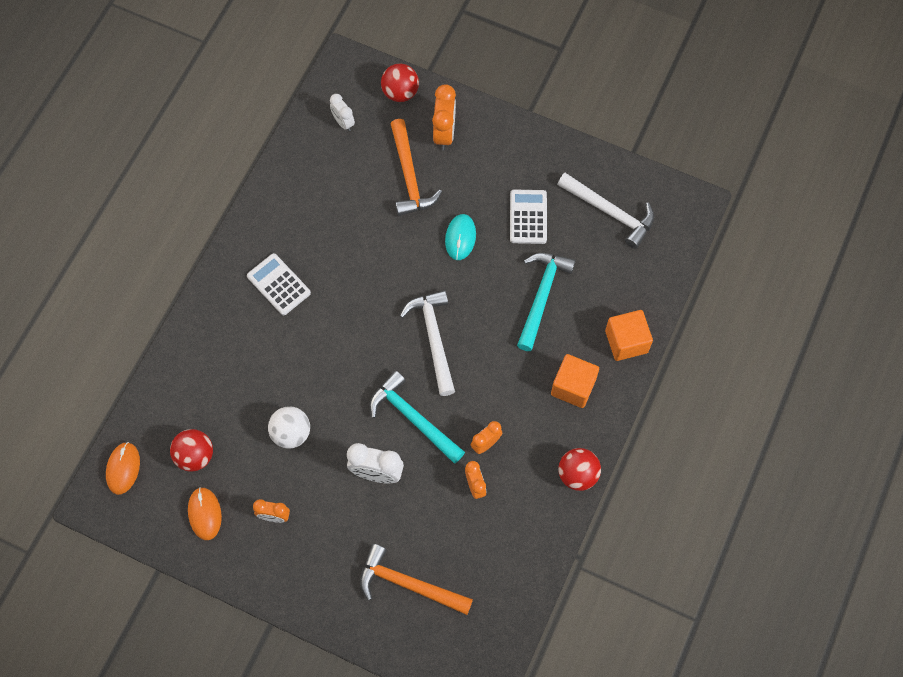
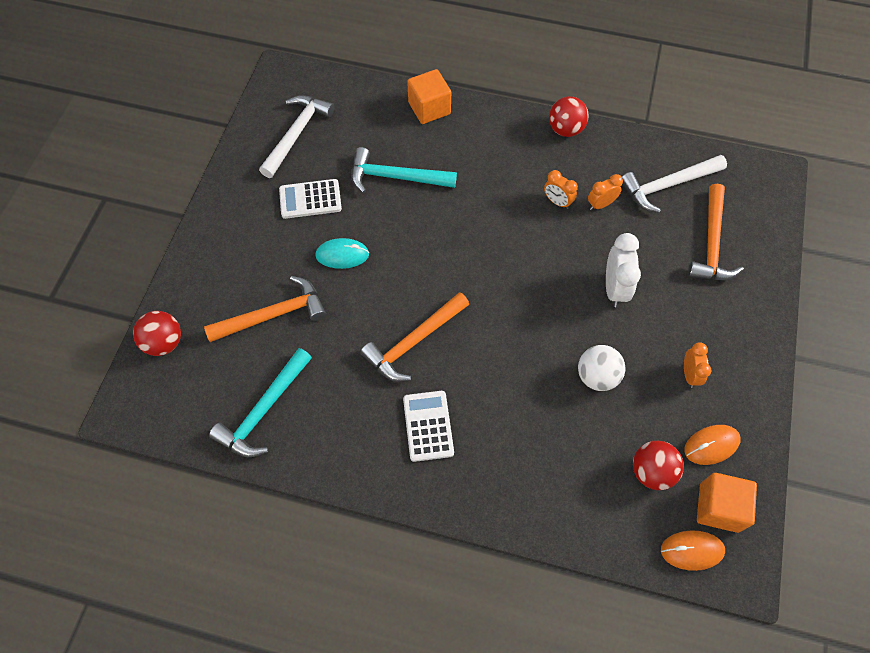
camera: 100 degrees left, 5 degrees down
white calculator [247,253,311,315] -> white calculator turned 135 degrees clockwise [403,391,454,462]
white clock [330,94,355,131] -> none
turquoise hammer [370,371,465,464] -> turquoise hammer moved to [209,348,312,457]
white hammer [400,290,455,396] -> white hammer moved to [622,155,727,213]
orange clock [432,84,456,150] -> none
orange cube [551,354,599,408] -> orange cube moved to [697,473,757,533]
none -> orange hammer [360,292,469,381]

